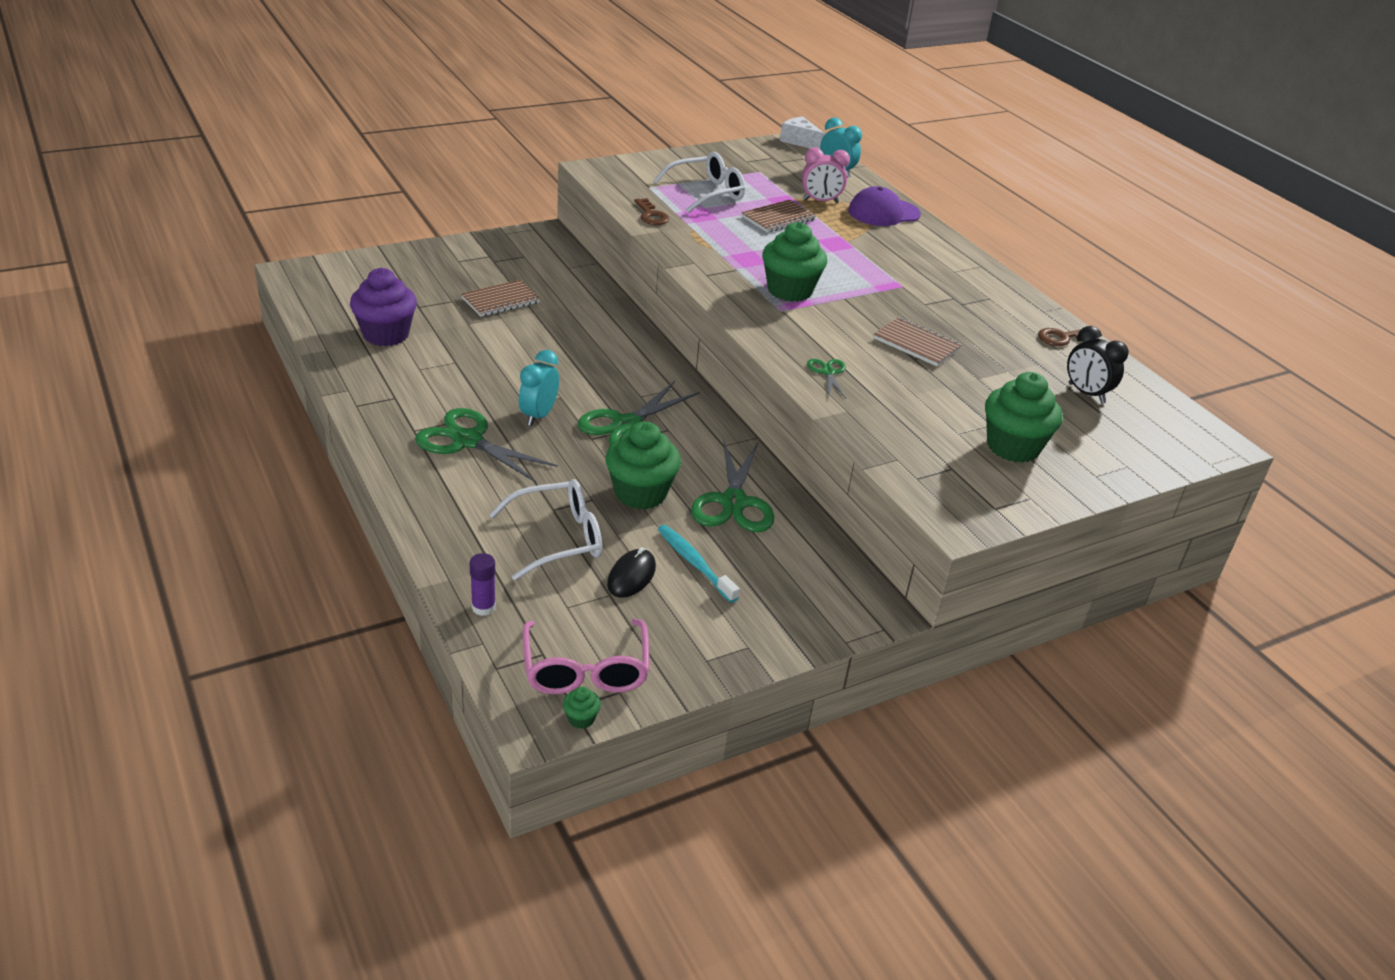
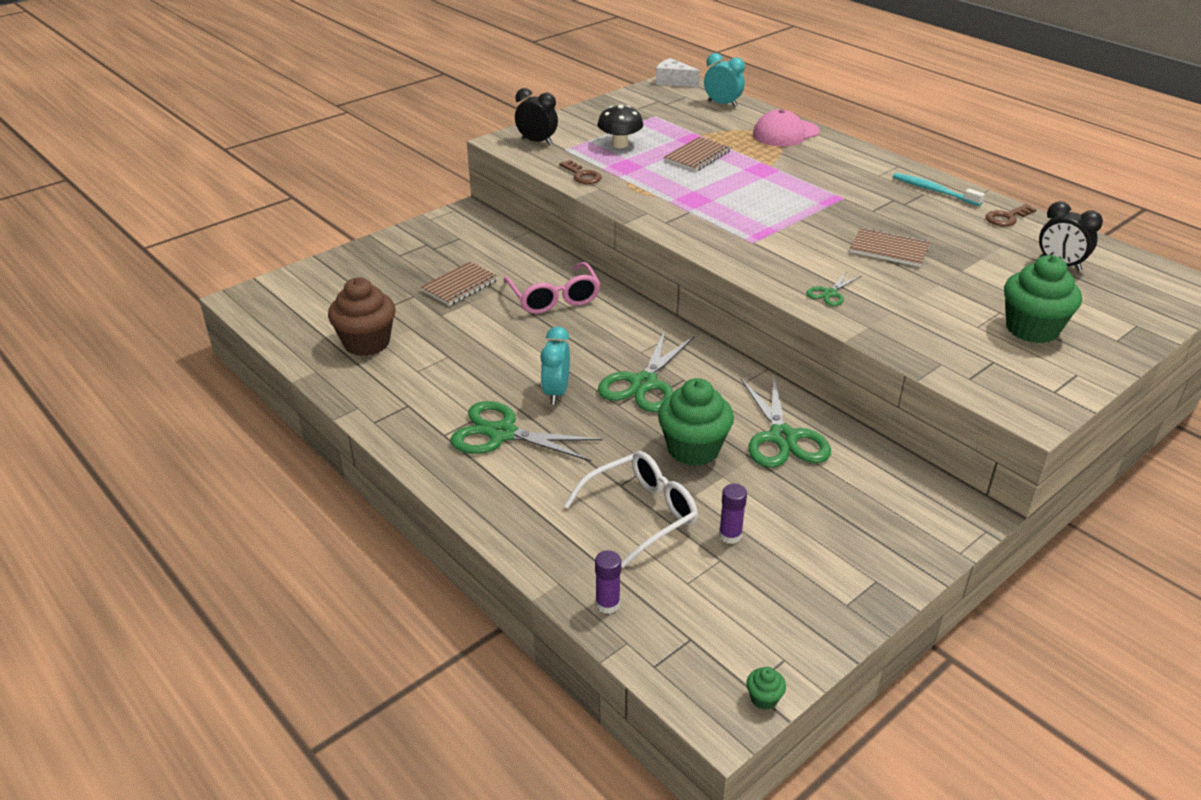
camera: 10 degrees left, 0 degrees up
purple cupcake [350,268,417,346] -> brown cupcake [328,277,396,356]
pink glasses [522,619,650,694] -> pink glasses moved to [504,262,601,314]
black mouse [607,547,656,598] -> purple glue stick [719,484,747,544]
white glasses [653,152,745,213] -> black mushroom [598,105,643,148]
turquoise toothbrush [658,525,740,603] -> turquoise toothbrush moved to [893,173,985,206]
green cupcake [762,222,827,302] -> none
pink clock [802,147,850,203] -> none
green scissors [807,359,846,398] -> green scissors turned 120 degrees counterclockwise [806,271,861,306]
purple cap [848,186,921,226] -> pink cap [753,109,820,147]
none -> black clock [515,88,558,145]

